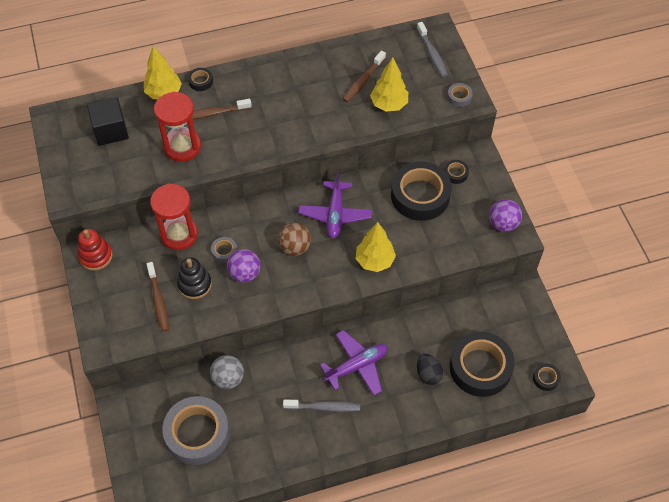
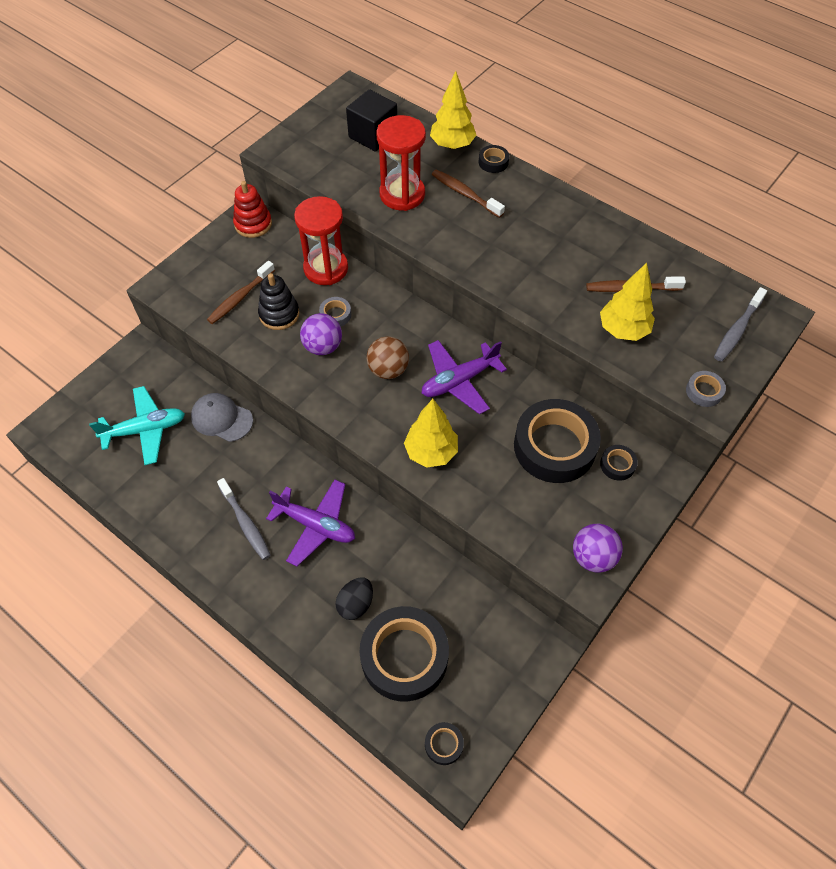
camera: 55 degrees right, 0 degrees up
grey tape [162,396,230,465] -> turquoise plane [89,386,185,465]
grey ball [210,355,244,389] -> grey cap [191,393,253,442]

